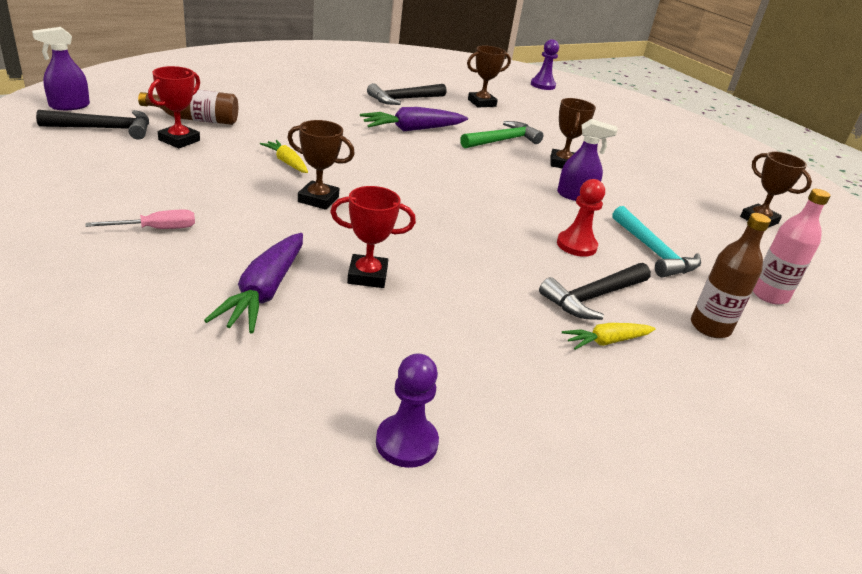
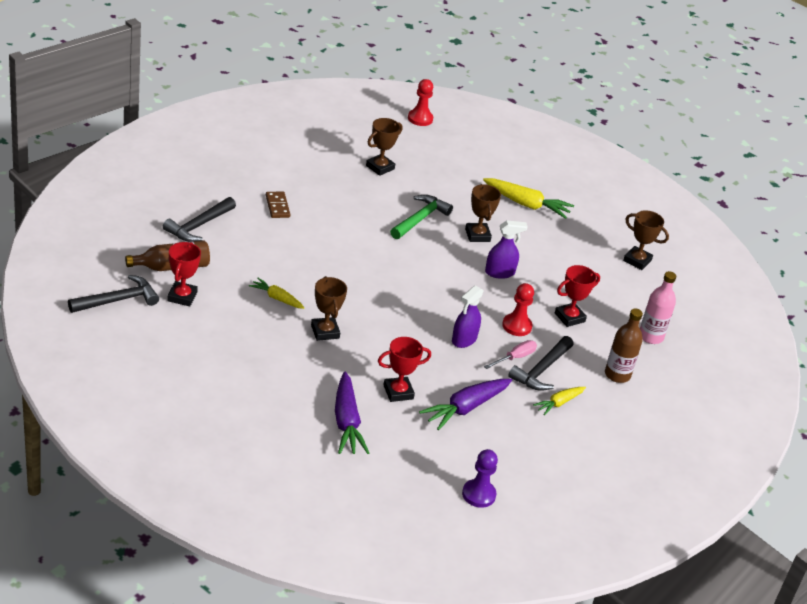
camera: 20 degrees left, 5 degrees up
purple spray bottle [32,27,90,110] -> purple spray bottle moved to [452,285,484,348]
pink screwdriver [86,210,195,229] -> pink screwdriver moved to [484,340,537,369]
brown trophy [287,120,355,210] -> brown trophy turned 75 degrees clockwise [311,276,347,341]
purple carrot [360,107,468,131] -> purple carrot moved to [419,379,512,430]
black hammer [367,83,447,105] -> black hammer moved to [163,197,236,242]
purple pawn [531,39,559,90] -> red pawn [408,79,433,126]
turquoise hammer [612,206,701,277] -> red trophy [555,265,600,327]
none -> brown domino [266,191,290,218]
none -> yellow carrot [483,178,574,219]

